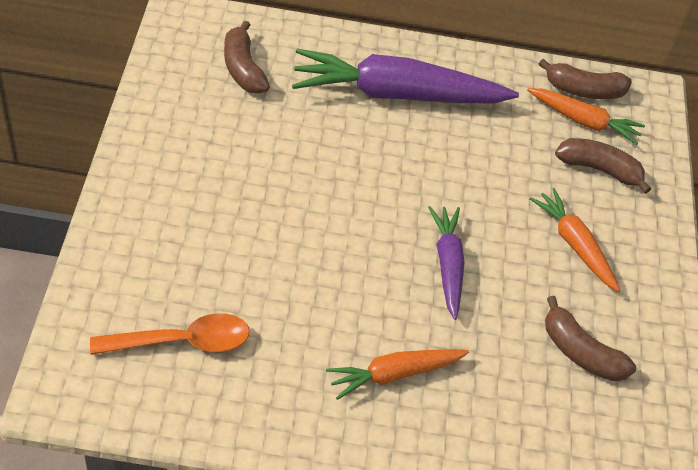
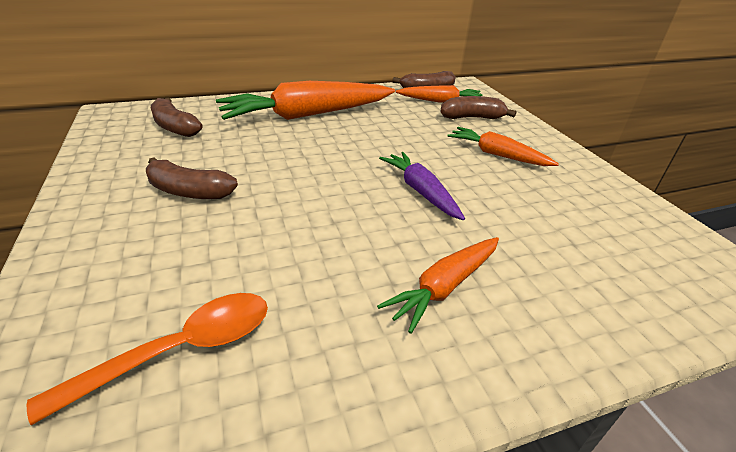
camera: 20 degrees left, 15 degrees down
purple carrot [292,49,519,104] -> orange carrot [216,81,395,120]
brown banana [545,296,636,381] -> brown banana moved to [146,157,238,199]

